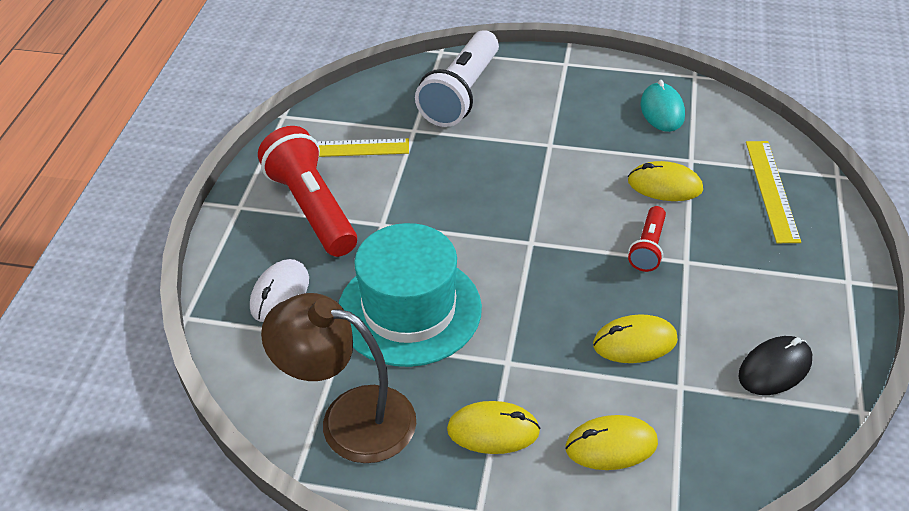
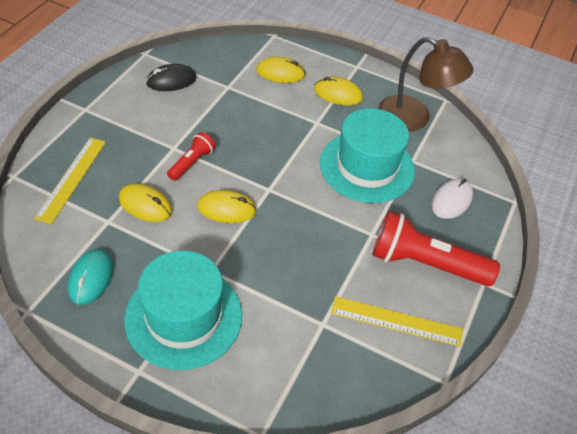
camera: 170 degrees left, 5 degrees up
red flashlight [258,126,357,257] -> red flashlight turned 120 degrees clockwise [373,211,500,286]
white flashlight [415,30,499,127] -> none
yellow mouse [593,314,678,363] -> yellow mouse moved to [197,190,257,223]
none -> turquoise hat [124,250,242,370]

